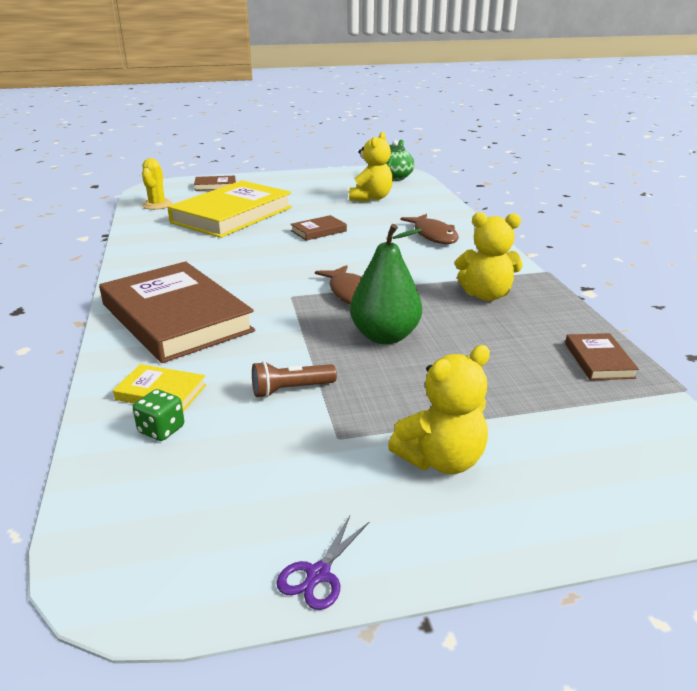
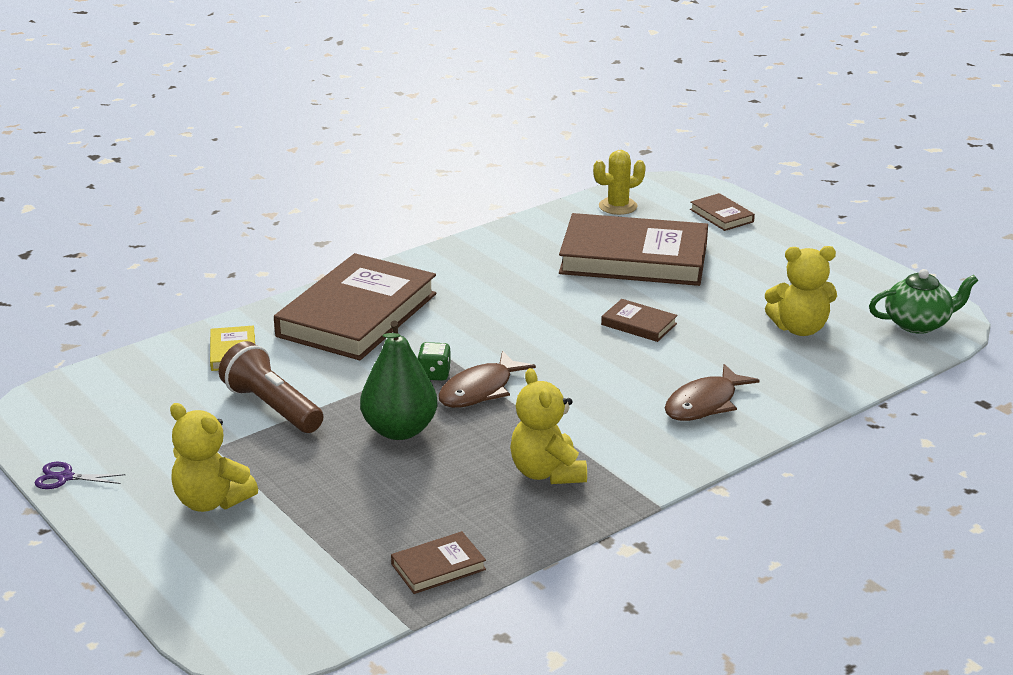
camera: 65 degrees right, 0 degrees up
green dice [133,389,184,441] -> green dice moved to [417,342,451,381]
yellow book [167,180,292,238] -> brown book [559,213,708,286]
brown flashlight [252,361,337,398] -> brown flashlight [219,341,323,433], size x1.62

